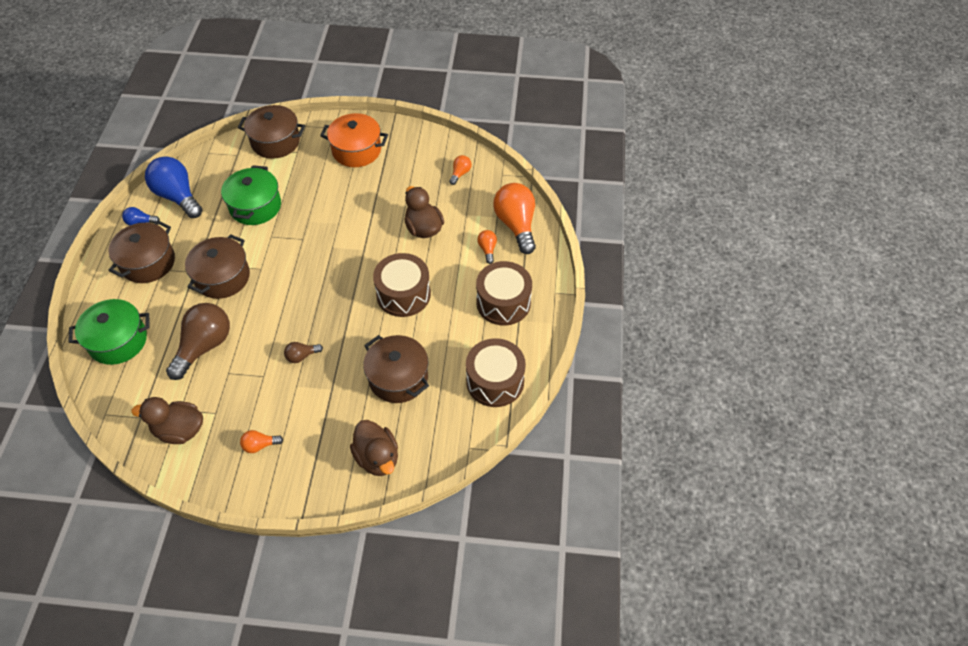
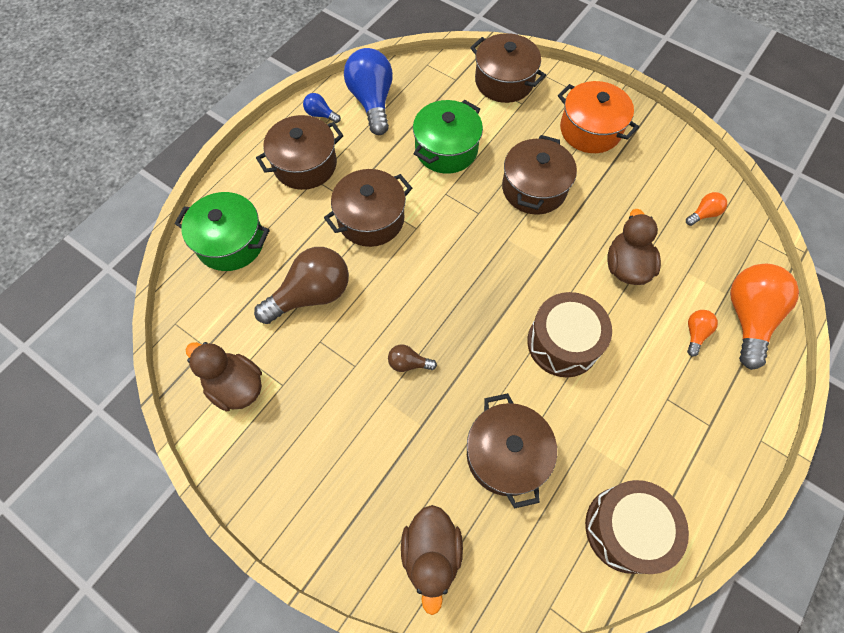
camera: 30 degrees right, 10 degrees up
orange light bulb [240,430,283,453] -> none
brown drum [476,261,532,326] -> none
none -> brown pot [502,135,577,215]

